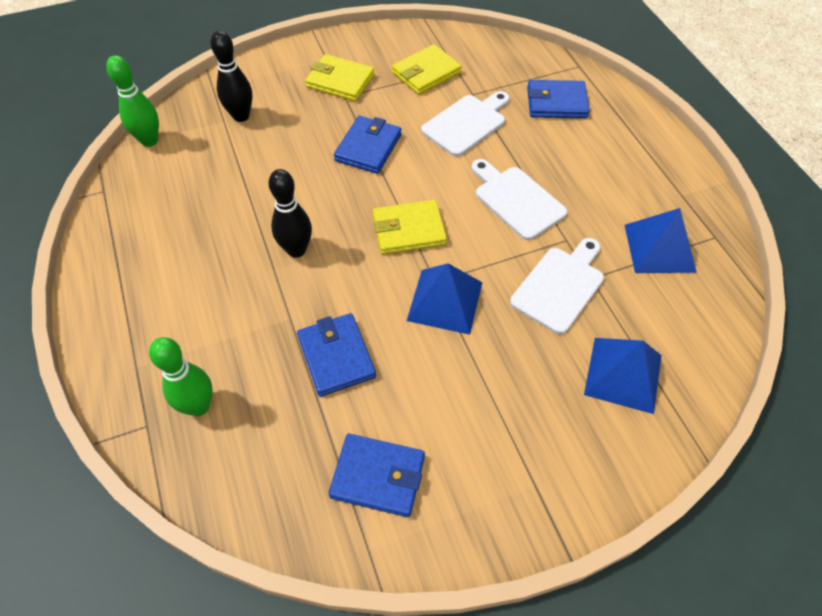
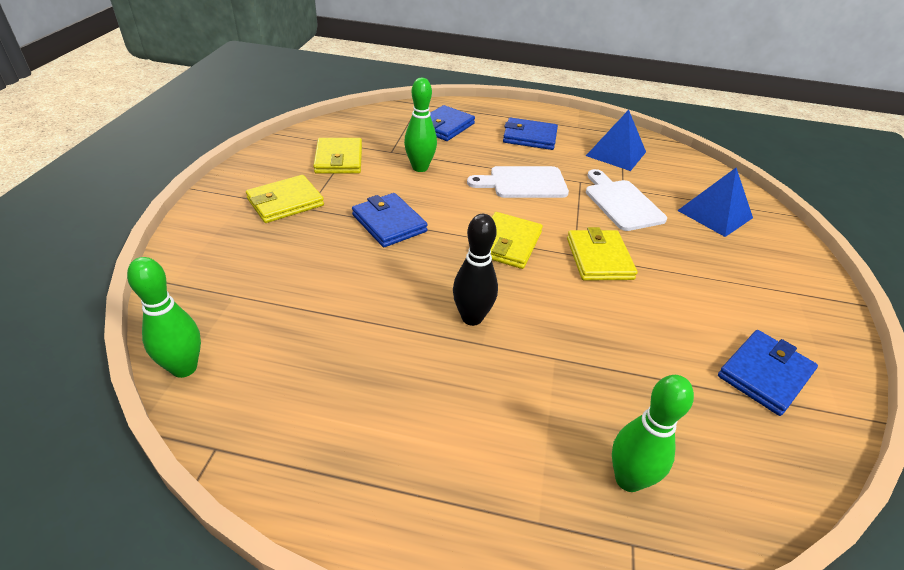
camera: 60 degrees left, 15 degrees down
black bowling pin [210,31,253,122] -> none
blue wallet [297,313,376,397] -> blue wallet moved to [503,117,558,150]
blue pyramid [407,263,483,335] -> yellow wallet [567,227,637,281]
white cutting board [421,91,510,157] -> green bowling pin [404,78,437,172]

